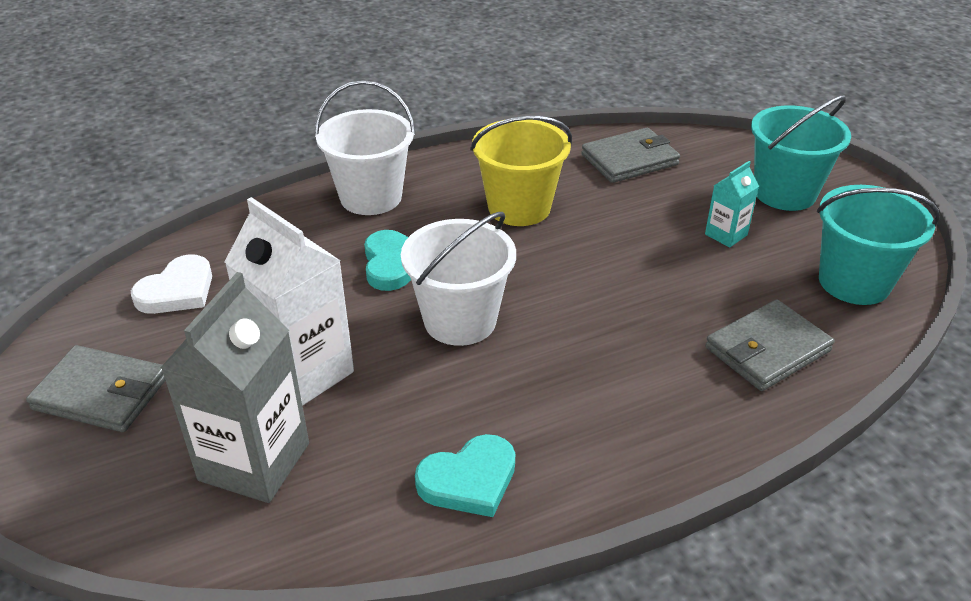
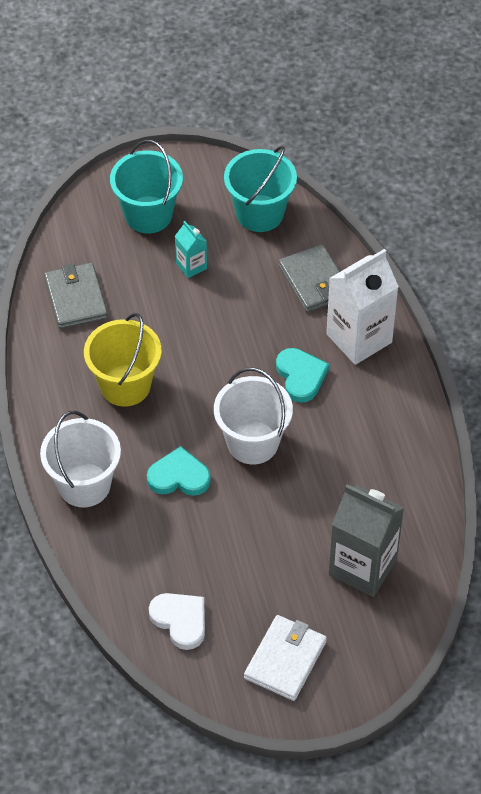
camera: 80 degrees left, 15 degrees up
grey wallet [26,345,166,432] -> white wallet [244,615,327,701]
white carton [225,197,354,406] -> white carton moved to [326,249,399,365]
turquoise heart [415,434,515,517] -> turquoise heart moved to [276,348,329,403]

